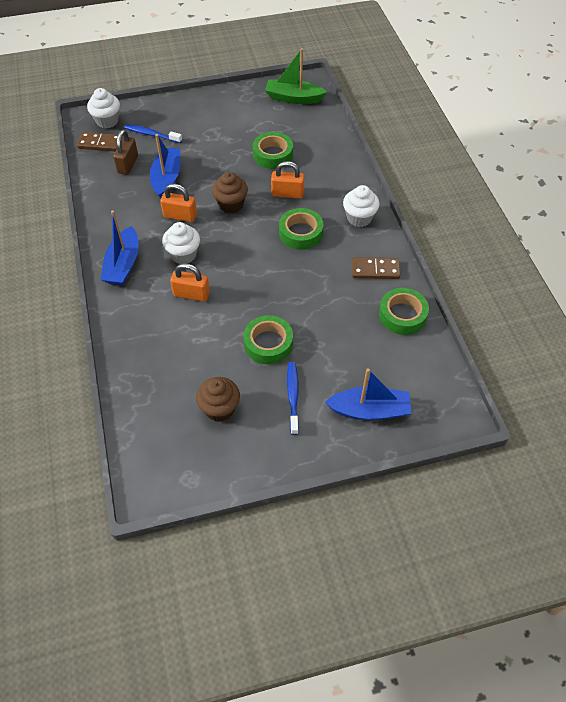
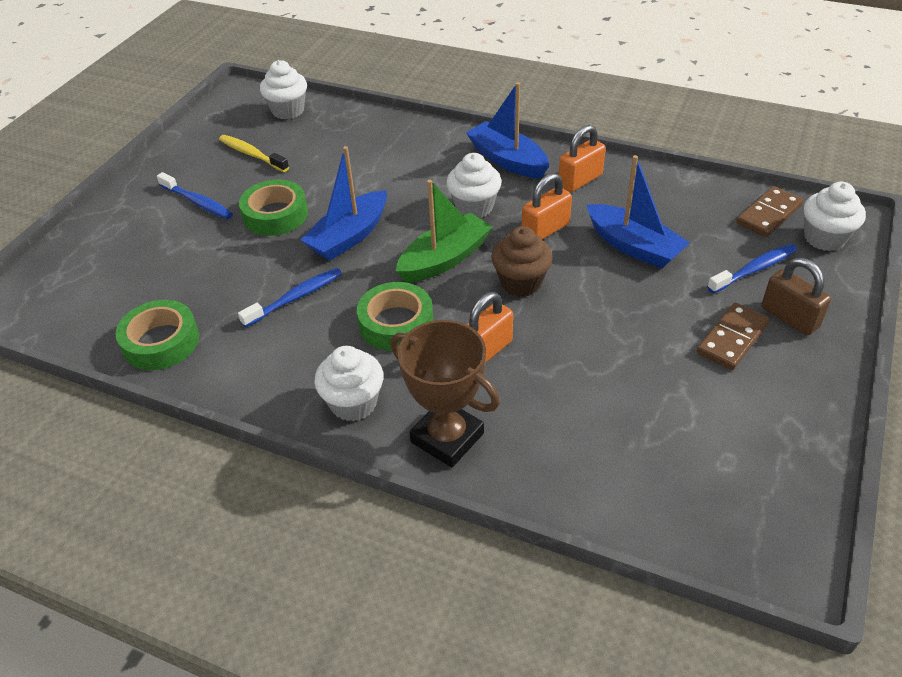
camera: 130 degrees right, 10 degrees down
brown padlock [113,130,138,175] -> brown padlock moved to [761,258,831,335]
orange padlock [170,263,210,302] -> orange padlock moved to [559,125,606,192]
brown cupcake [196,377,240,422] -> yellow toothbrush [219,135,289,172]
green tape [253,132,293,169] -> none
green boat [265,48,327,104] -> green boat moved to [396,180,492,283]
blue boat [325,368,412,420] -> blue boat moved to [300,146,387,261]
brown domino [351,257,401,279] -> brown domino moved to [697,303,770,370]
none -> blue toothbrush [238,268,342,327]
none -> white cupcake [260,60,307,119]
none -> brown trophy [390,320,500,468]

